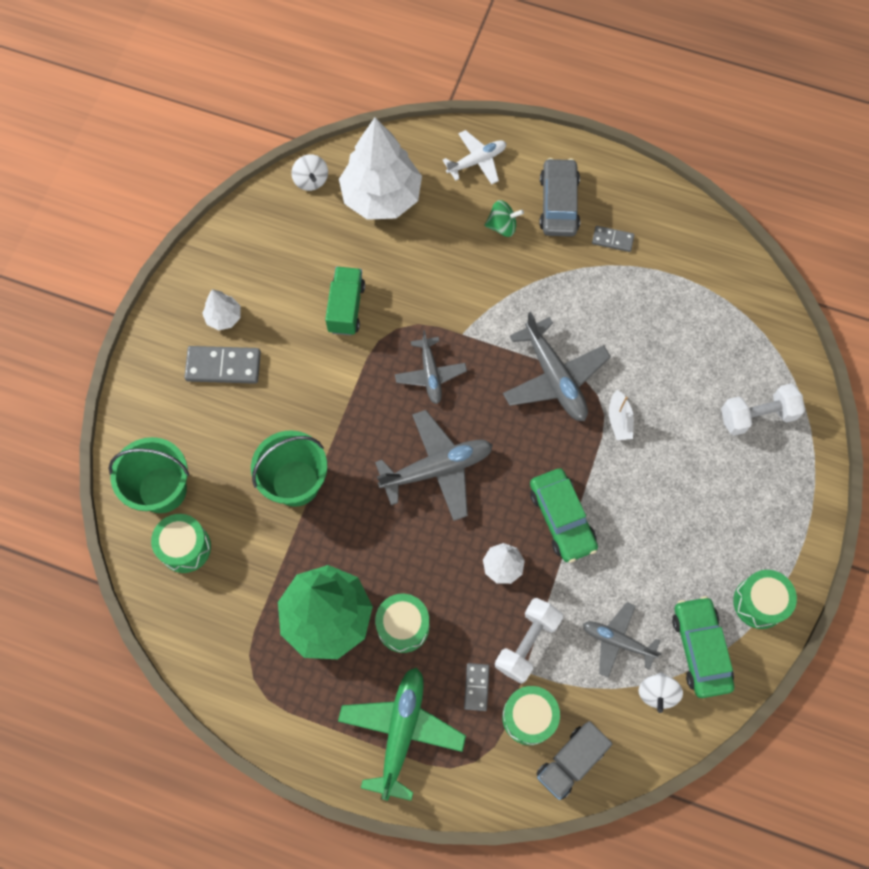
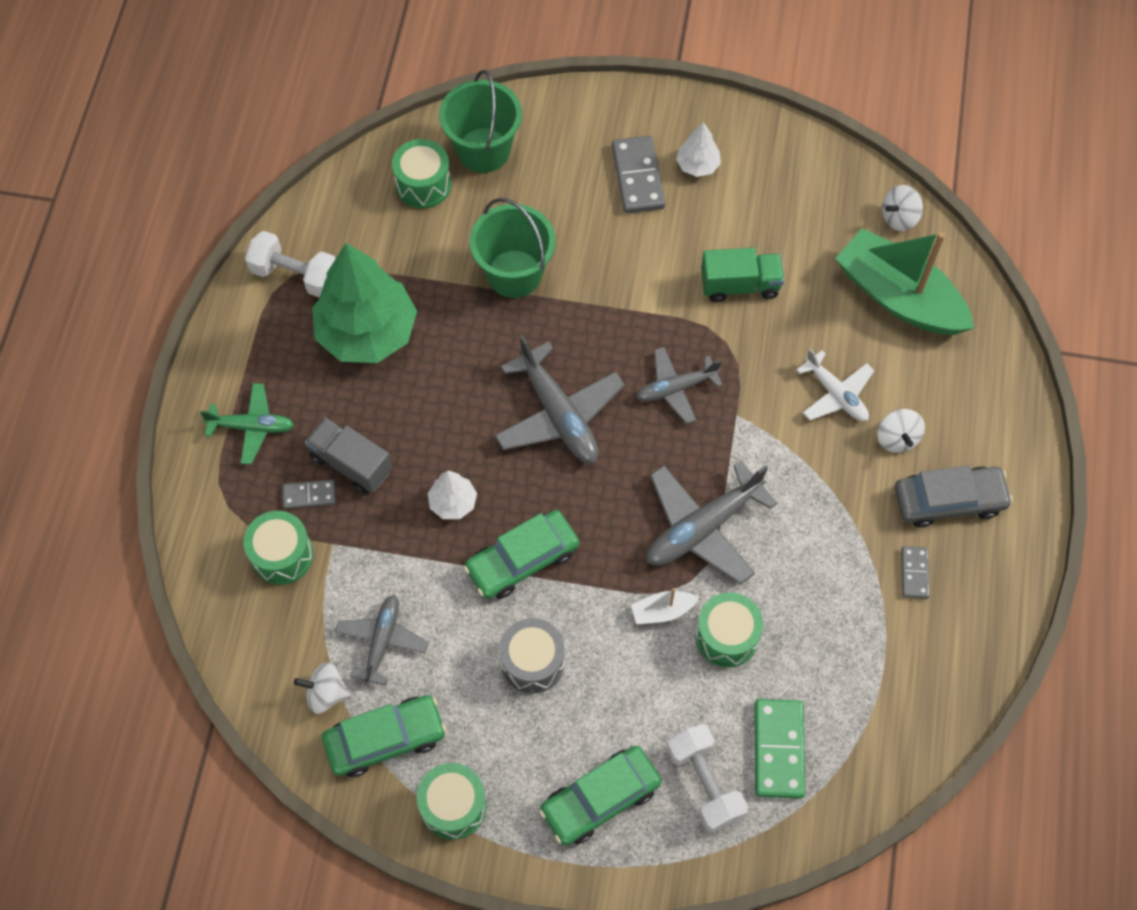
camera: 80 degrees right, 5 degrees down
green plane [338,667,466,801] -> green plane [200,383,294,464], size x0.63
white tree [339,117,422,220] -> green boat [835,228,974,335]
green drum [375,594,429,653] -> green drum moved to [695,593,763,667]
white plane [442,130,506,185] -> white plane moved to [796,349,874,421]
green spinning top [485,200,524,237] -> white spinning top [877,409,925,453]
white dumbbell [495,598,563,684] -> white dumbbell moved to [245,231,336,298]
grey truck [536,721,612,800] -> grey truck moved to [305,417,392,494]
none -> grey drum [499,618,565,694]
none -> green car [539,746,661,846]
none -> green domino [755,699,805,799]

